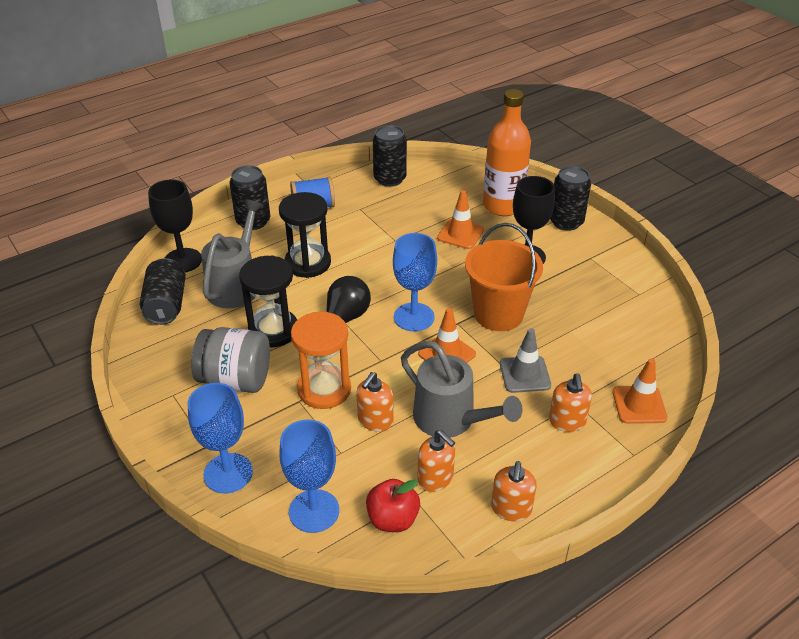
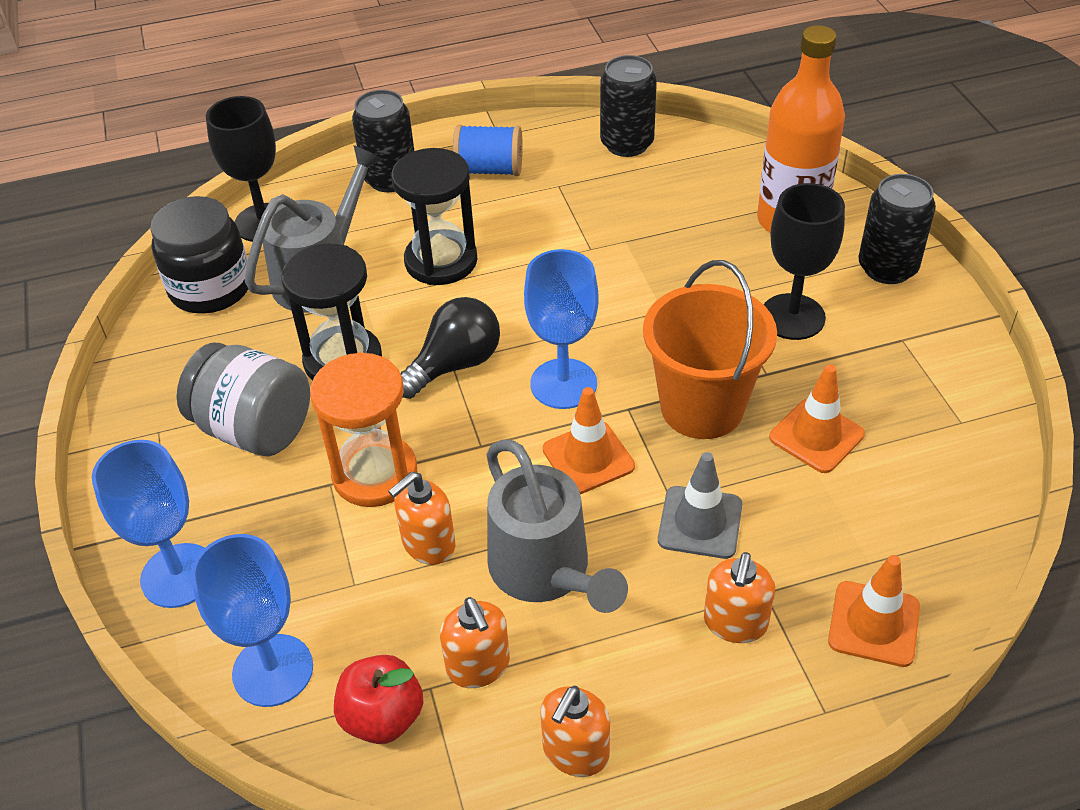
camera: 20 degrees right, 5 degrees up
black can [140,258,186,325] -> black jar [150,196,248,314]
orange traffic cone [437,190,484,249] -> orange traffic cone moved to [769,364,865,473]

